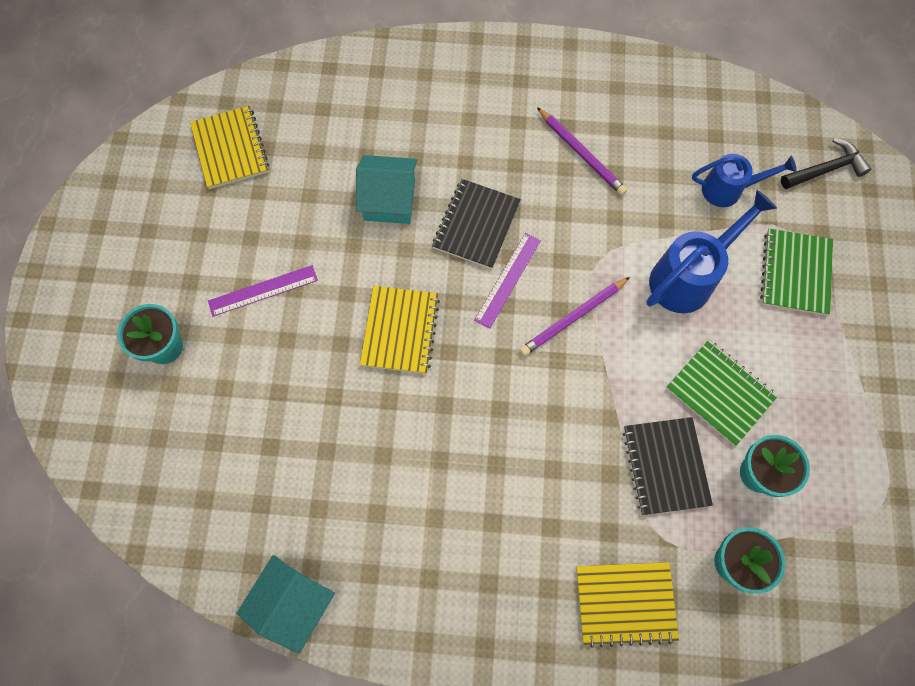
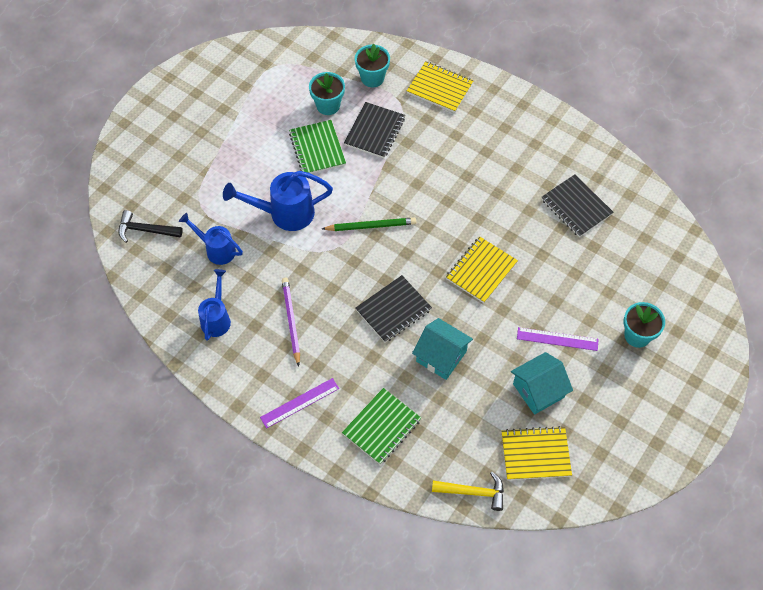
camera: 150 degrees left, 10 degrees down
yellow notebook [190,106,269,189] -> yellow notebook turned 75 degrees clockwise [502,426,572,480]
turquoise house [236,555,335,654] -> turquoise house moved to [511,352,573,415]
purple ruler [474,233,541,328] -> purple ruler moved to [260,378,339,428]
purple pencil [519,277,630,356] -> green pencil [322,217,416,231]
green notebook [760,229,833,316] -> green notebook moved to [342,388,421,464]
none -> blue watering can [198,269,231,341]
none -> yellow hammer [432,471,504,511]
none -> black notebook [542,174,613,237]

